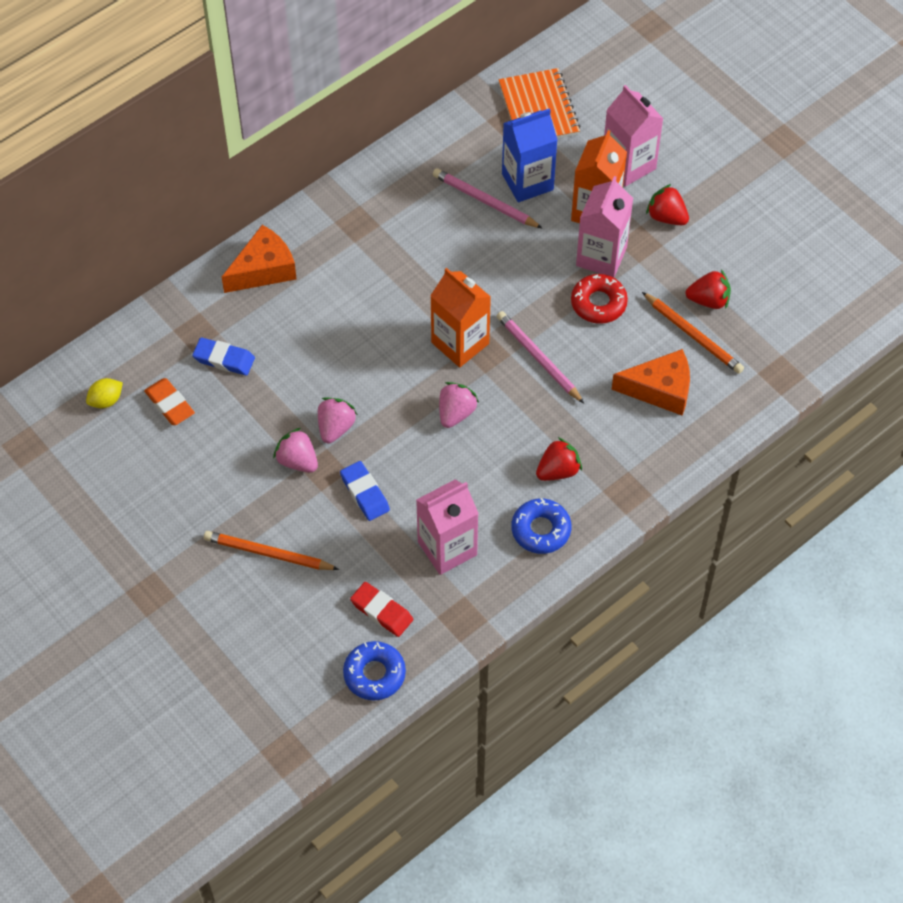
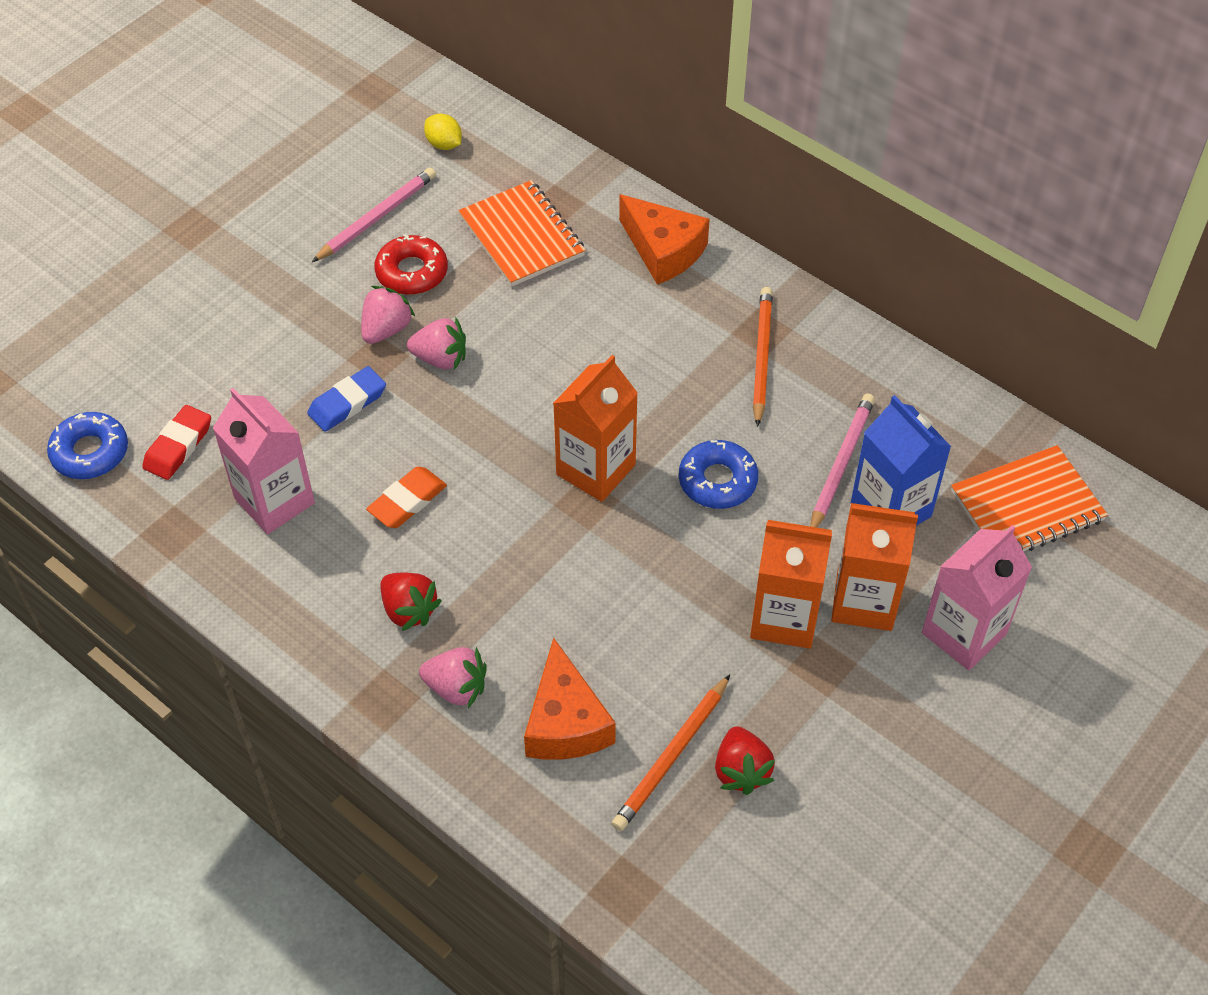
camera: 80 degrees right, 5 degrees down
orange eraser [144,378,195,425] -> orange eraser moved to [366,467,447,528]
blue eraser [192,338,255,375] -> orange notebook [458,180,586,287]
orange pencil [204,531,339,570] -> orange pencil moved to [753,287,773,427]
pink strawberry [439,382,479,428] -> pink strawberry moved to [419,647,487,708]
pink pencil [497,311,584,403] -> pink pencil moved to [312,167,436,262]
blue donut [511,498,571,554] -> blue donut moved to [679,440,758,509]
red donut [571,274,628,324] -> red donut moved to [374,234,448,295]
pink carton [576,176,633,278] -> orange carton [750,520,832,649]
red strawberry [646,184,689,225] -> none

